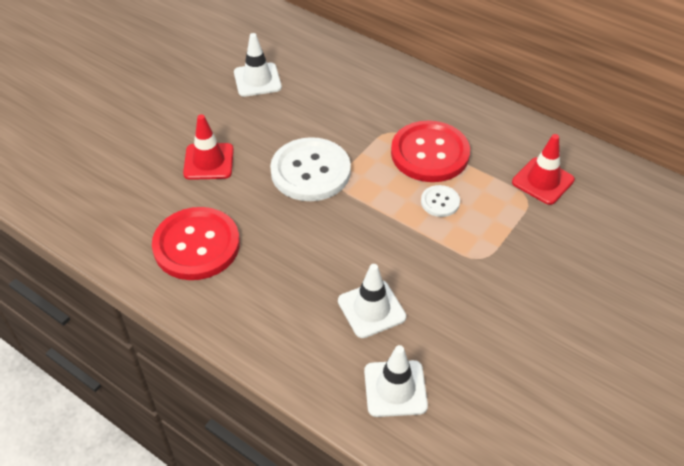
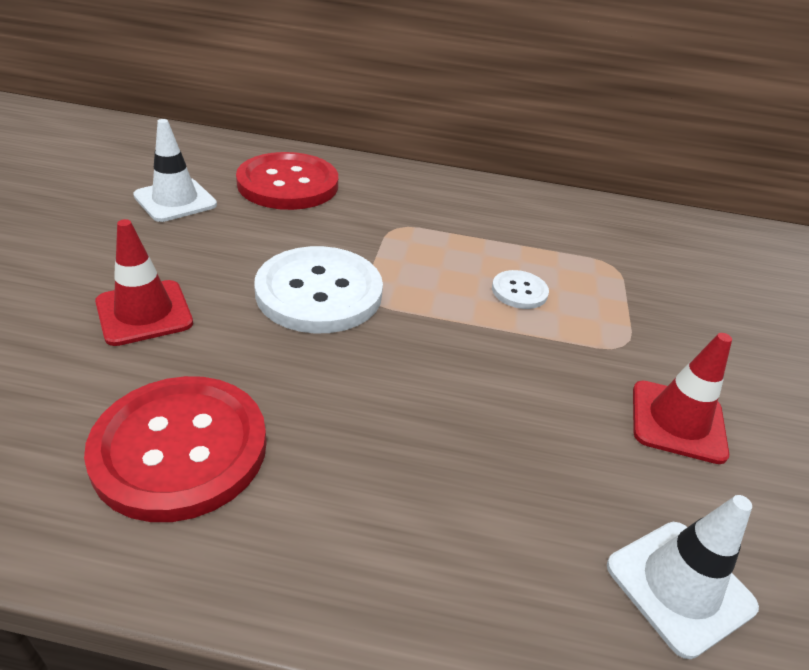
camera: 30 degrees left, 10 degrees down
white traffic cone [338,264,406,338] -> none
red button [391,121,470,182] -> red button moved to [236,152,338,210]
red traffic cone [512,134,575,205] -> red traffic cone moved to [633,333,732,464]

